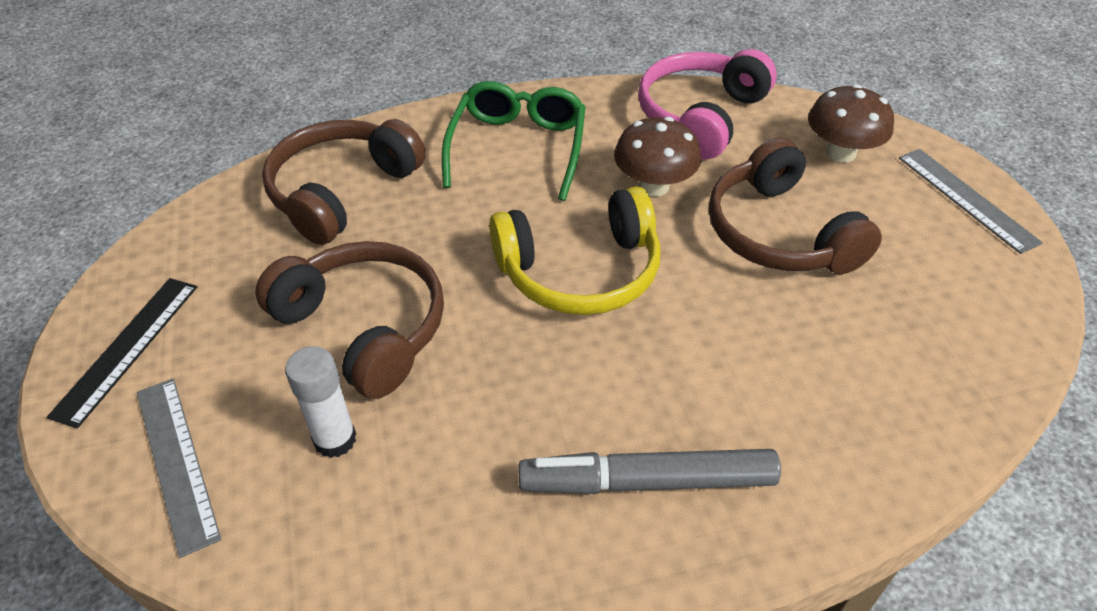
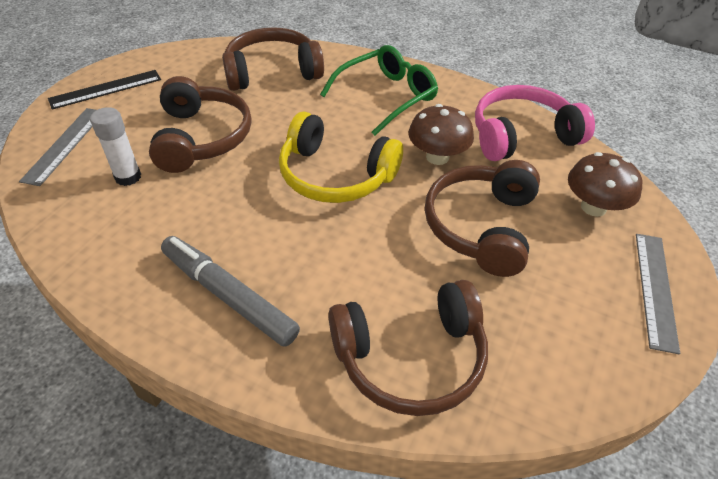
camera: 40 degrees right, 0 degrees up
none -> brown headphones [329,280,488,416]

